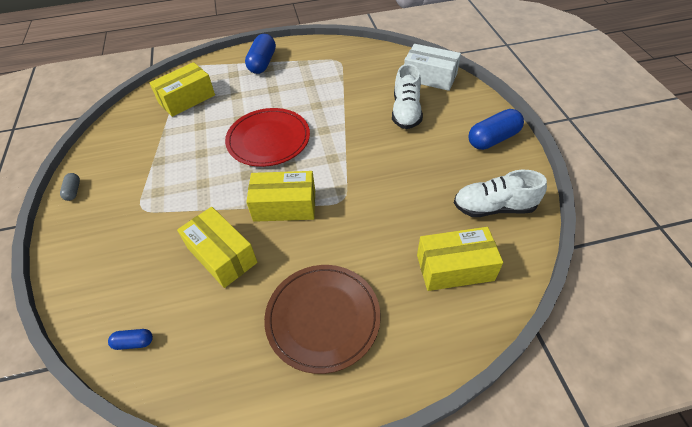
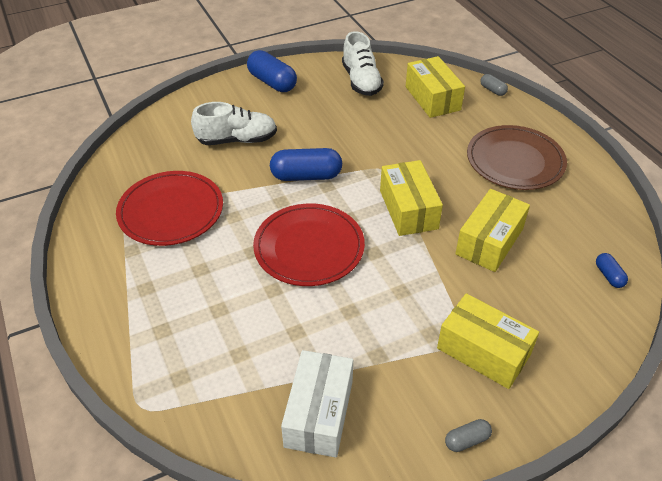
camera: 105 degrees left, 5 degrees down
yellow box [149,62,215,117] -> yellow box moved to [437,293,539,389]
blue capsule [245,34,276,74] -> blue capsule moved to [270,148,342,181]
white box [404,44,461,91] -> white box moved to [281,350,353,458]
none -> red plate [116,171,223,246]
none -> grey capsule [481,74,508,96]

